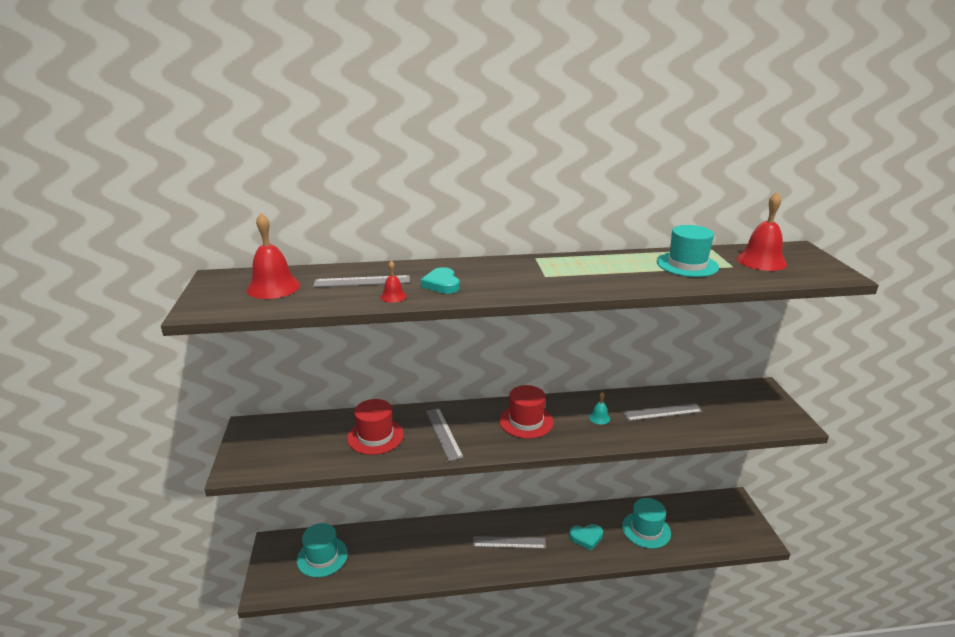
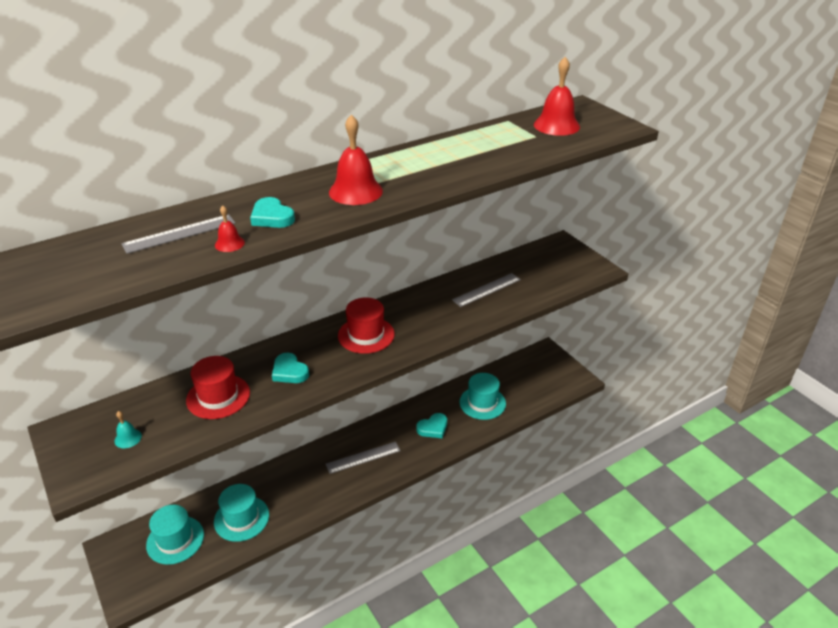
camera: 25 degrees left, 10 degrees up
red bell [247,213,300,299] -> red bell moved to [329,115,383,205]
grey ruler [426,408,464,461] -> turquoise heart [272,353,309,383]
turquoise bell [589,392,610,424] -> turquoise bell moved to [114,411,142,448]
turquoise hat [657,225,719,277] -> turquoise hat moved to [214,484,269,542]

